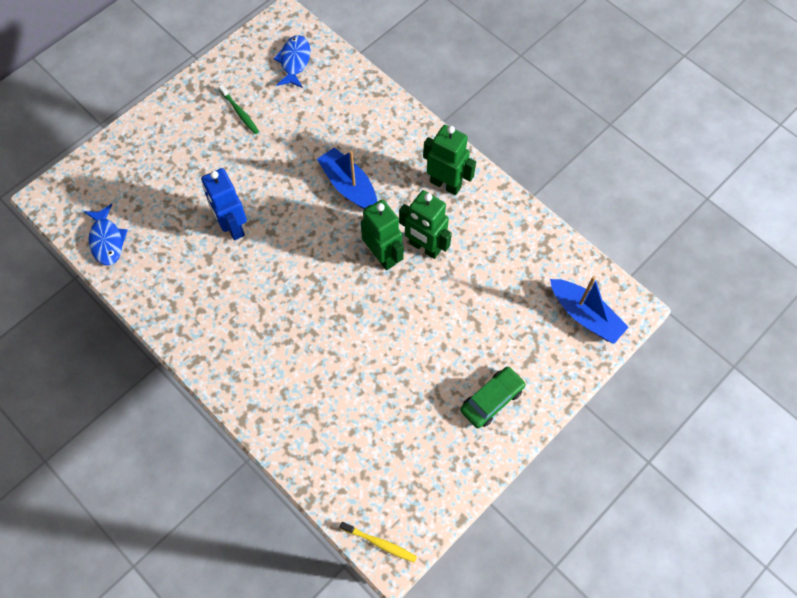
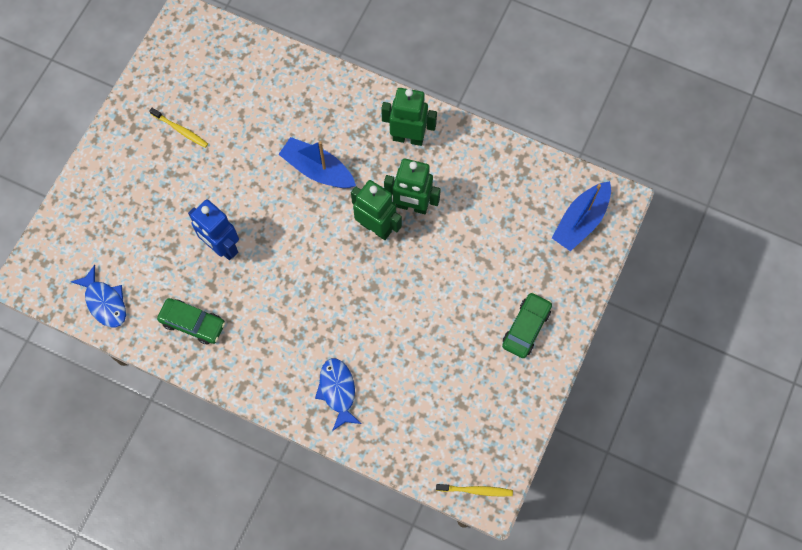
camera: 20 degrees left, 5 degrees up
green toothbrush [218,84,259,134] -> yellow toothbrush [149,108,208,148]
blue fish [273,35,310,88] -> blue fish moved to [315,358,362,431]
blue boat [550,276,629,344] -> blue boat turned 105 degrees clockwise [552,181,611,251]
none -> green car [157,298,225,344]

